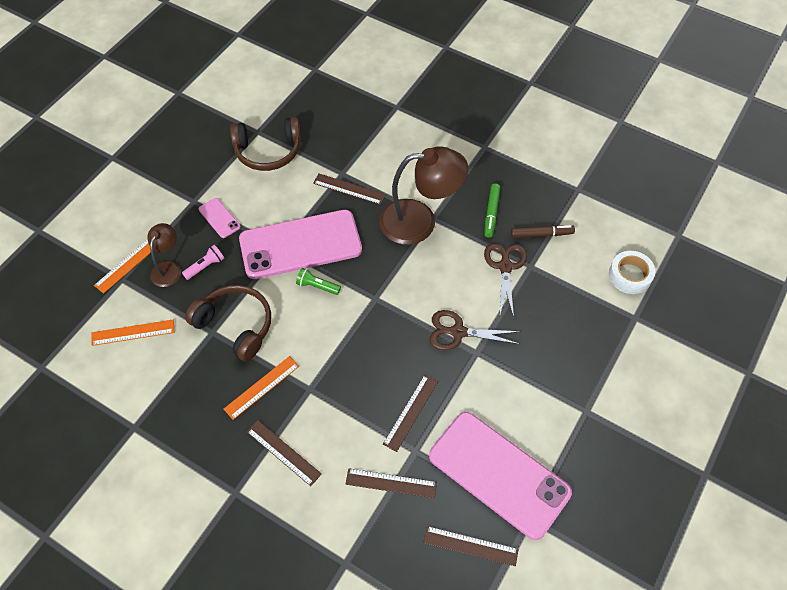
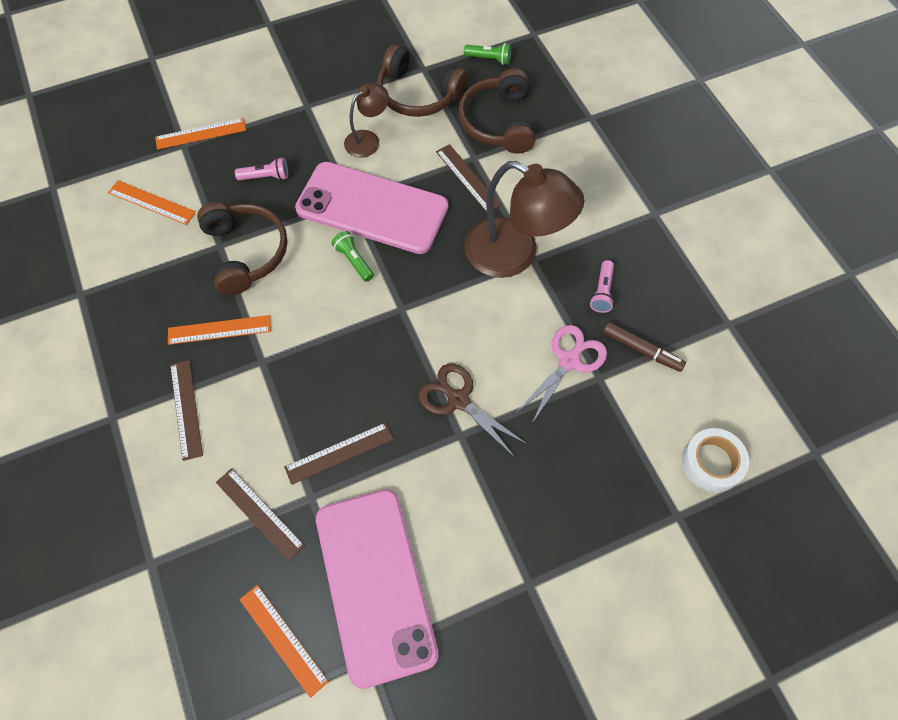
camera: 35 degrees right, 5 degrees up
brown lamp [147,223,181,287] -> brown lamp moved to [344,83,389,158]
pink phone [199,198,241,238] -> none
brown ruler [423,526,519,566] -> orange ruler [239,585,329,698]
green marker [484,183,500,238] -> pink flashlight [590,260,614,313]
brown scissors [484,243,527,318] -> pink scissors [516,325,607,423]
none -> brown headphones [458,68,536,154]
none -> green flashlight [464,43,511,65]

